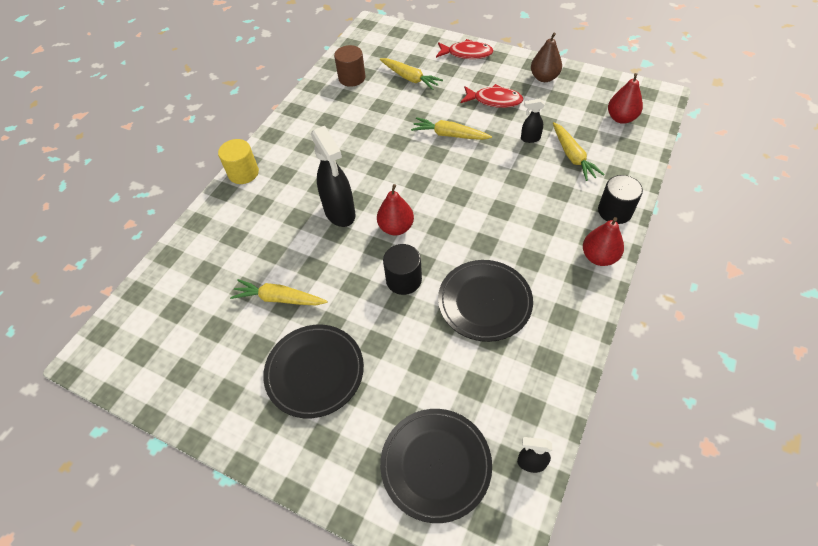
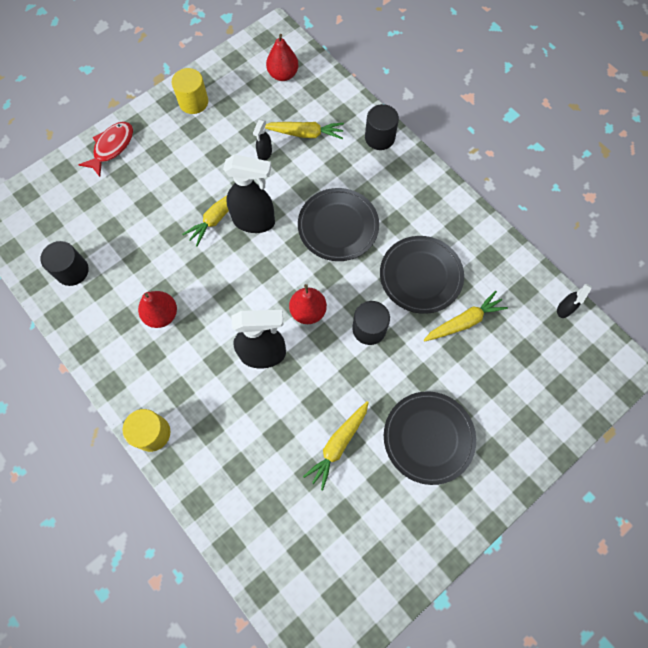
camera: 70 degrees left, 15 degrees up
brown cylinder [334,45,365,87] -> black cylinder [40,241,89,286]
yellow carrot [380,58,443,90] -> yellow carrot moved to [424,291,508,342]
black plate [380,409,492,523] -> black plate moved to [298,188,379,261]
red fish [461,84,523,108] -> none
brown pear [531,33,562,82] -> yellow cylinder [172,68,208,114]
red pear [583,217,624,266] -> red pear moved to [138,291,177,328]
none -> black spray bottle [223,154,275,233]

